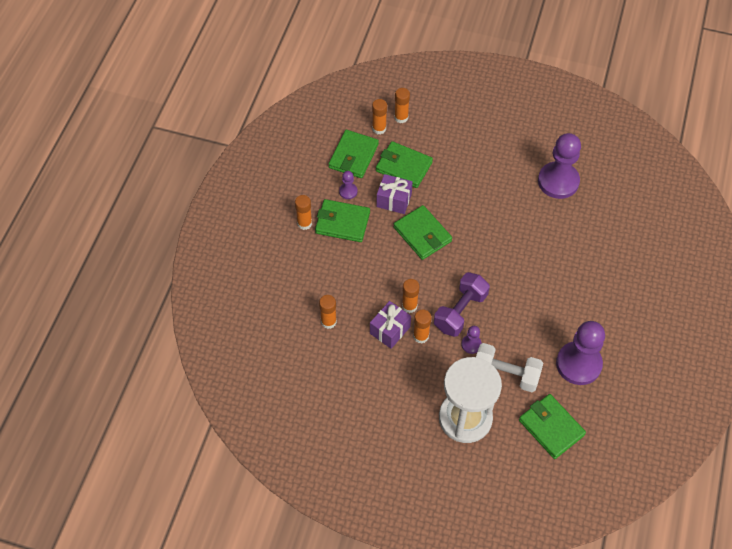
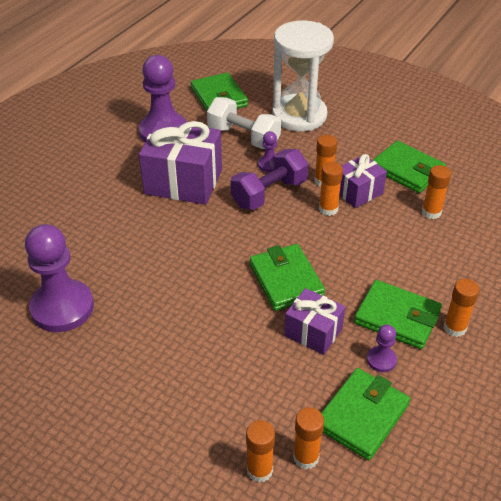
camera: 165 degrees left, 15 degrees down
green wallet [376,141,433,188] -> green wallet moved to [373,141,446,193]
none -> purple gift [139,120,222,205]

